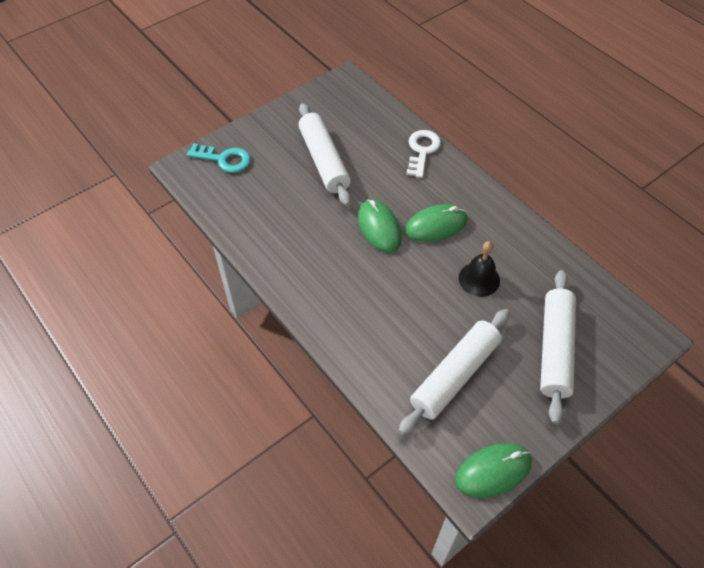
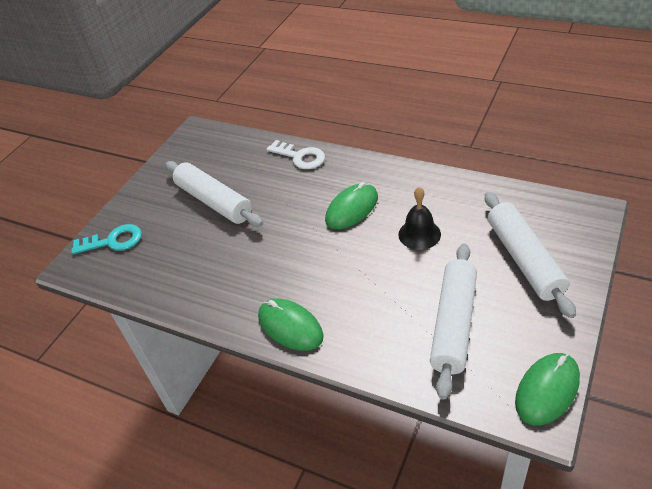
camera: 20 degrees left, 10 degrees down
green mouse [358,200,402,253] -> green mouse moved to [258,298,324,351]
white key [406,130,441,178] -> white key turned 135 degrees clockwise [267,140,325,169]

